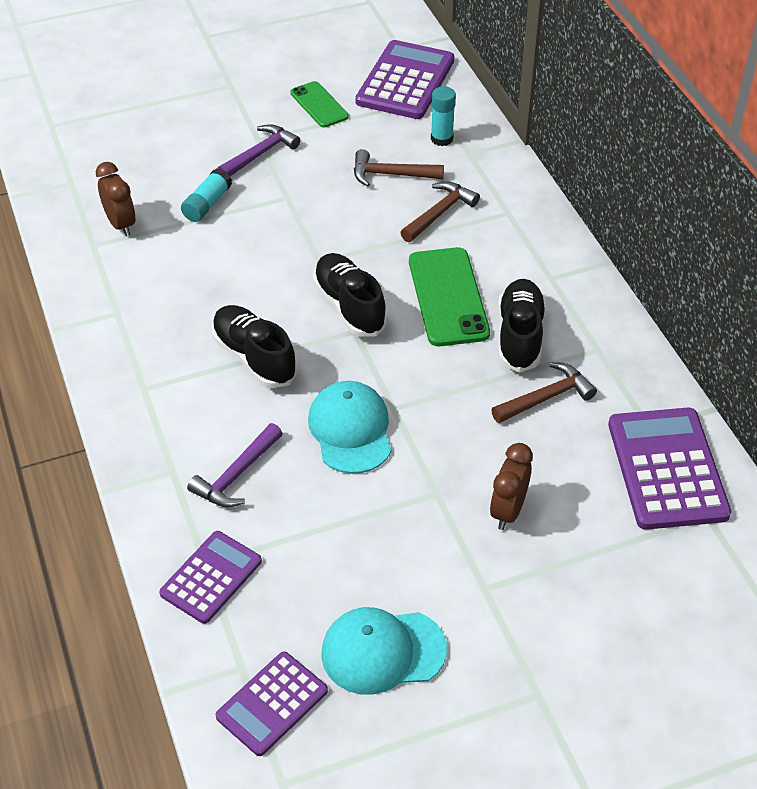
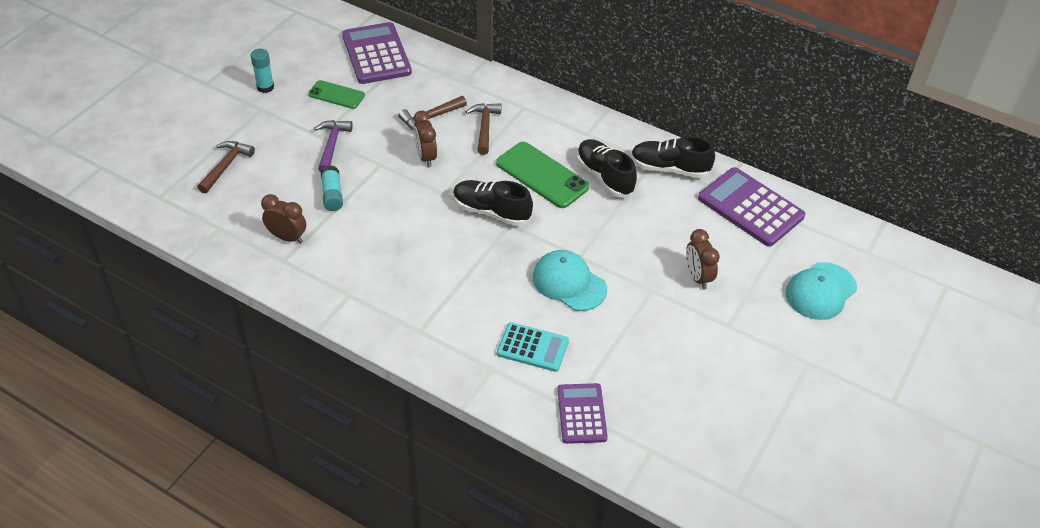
camera: 40 degrees left, 0 degrees up
purple hammer [187,423,283,507] -> turquoise calculator [497,322,569,372]
black shoe [212,305,297,388] -> black shoe moved to [631,136,715,178]
purple calculator [215,651,328,756] -> none
turquoise cap [321,607,447,695] -> turquoise cap moved to [786,262,857,320]
turquoise glue stick [431,86,456,146] -> turquoise glue stick moved to [250,49,274,93]
brown hammer [491,362,597,423] -> brown hammer moved to [197,141,255,194]
none -> brown clock [414,111,437,167]

